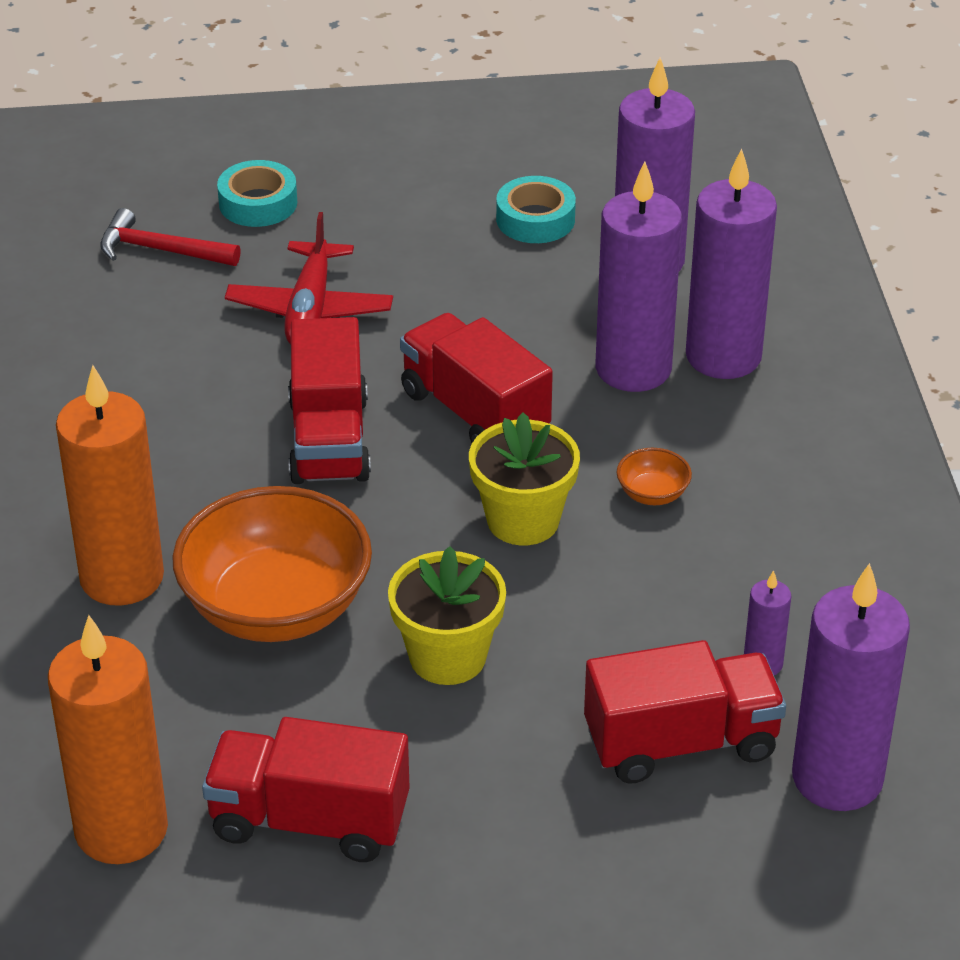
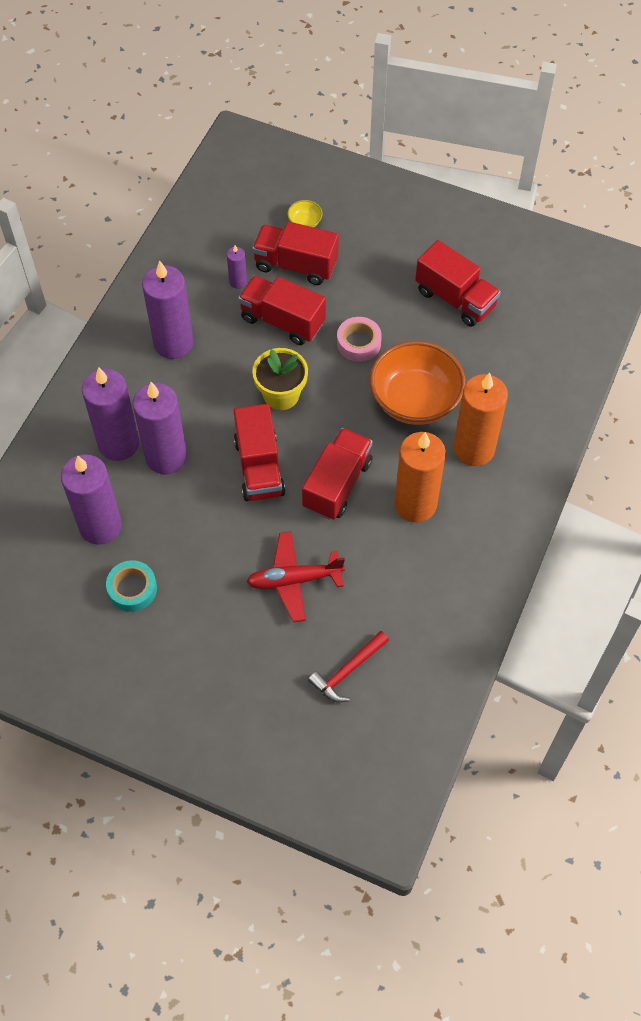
camera: 150 degrees left, 20 degrees up
orange candle [48,615,168,864] -> orange candle moved to [394,432,446,523]
red hammer [100,208,241,266] -> red hammer turned 90 degrees clockwise [308,631,389,702]
turquoise tape [217,160,297,227] -> none
red plane [225,212,393,345] -> red plane turned 135 degrees counterclockwise [246,531,345,622]
yellow flower pot [388,546,506,685] -> pink tape [337,317,382,362]
orange bowl [617,448,692,505] -> none
purple candle [792,563,910,811] -> purple candle moved to [142,261,194,359]
none -> red truck [238,275,326,345]
none -> yellow bowl [287,200,322,227]

